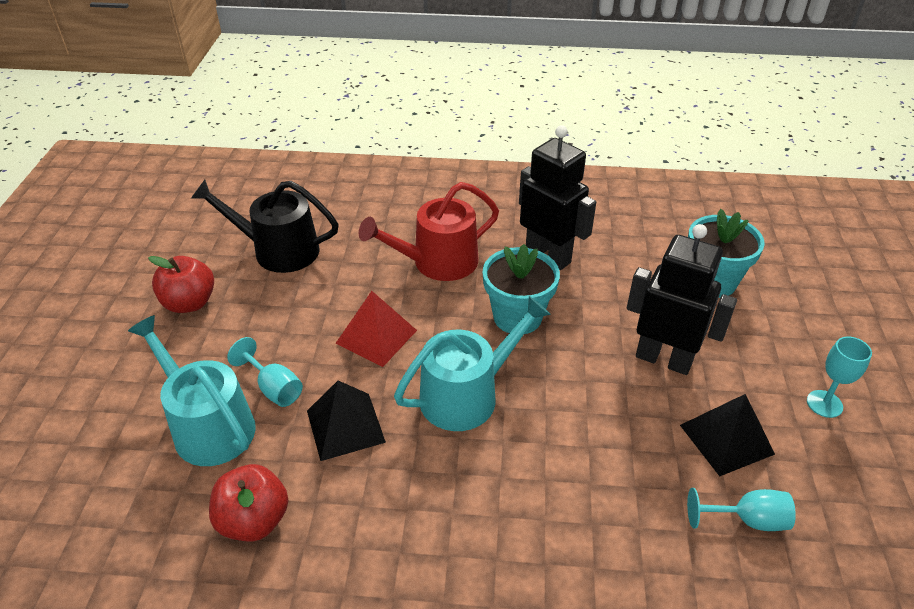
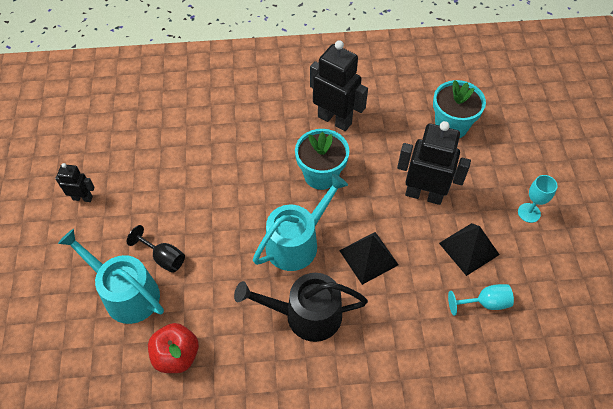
camera: 10 degrees left, 15 degrees up
red apple [148,256,214,313] -> black robot [55,163,95,202]
black watering can [191,180,339,273] -> black watering can moved to [234,273,368,342]
turquoise goblet [227,337,303,407] -> black goblet [127,225,185,273]
black pyramid [307,381,386,461] -> black pyramid moved to [339,232,399,285]
red pyramid [335,291,417,367] -> none
red watering can [359,182,499,281] -> none

